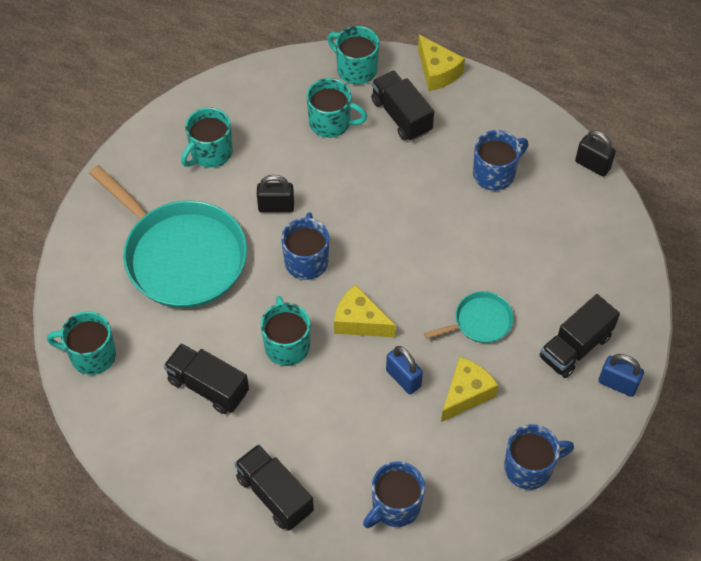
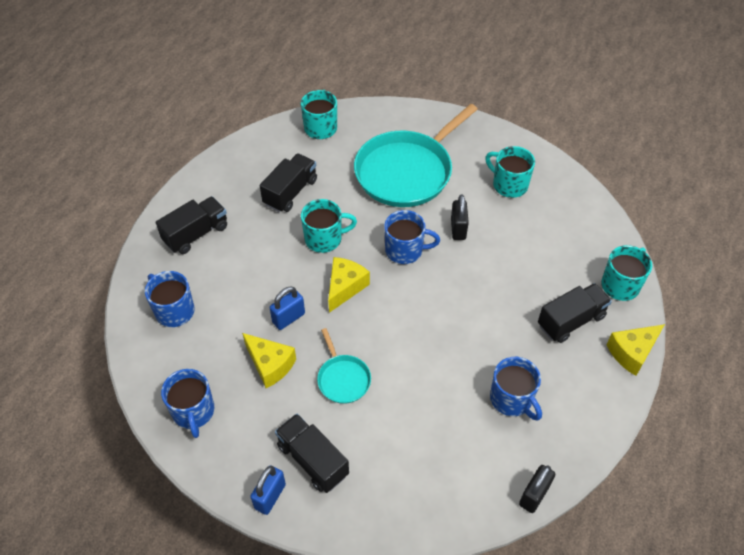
camera: 90 degrees right, 5 degrees down
turquoise mug [306,78,367,138] -> none

